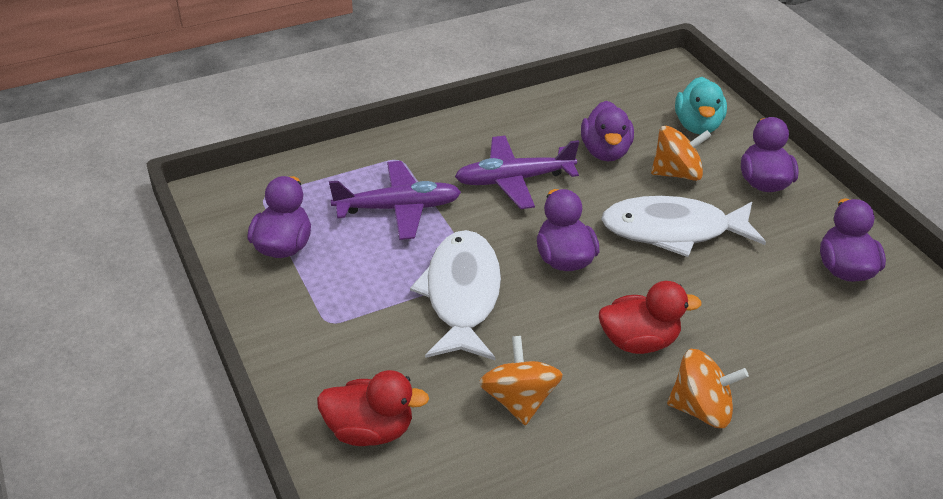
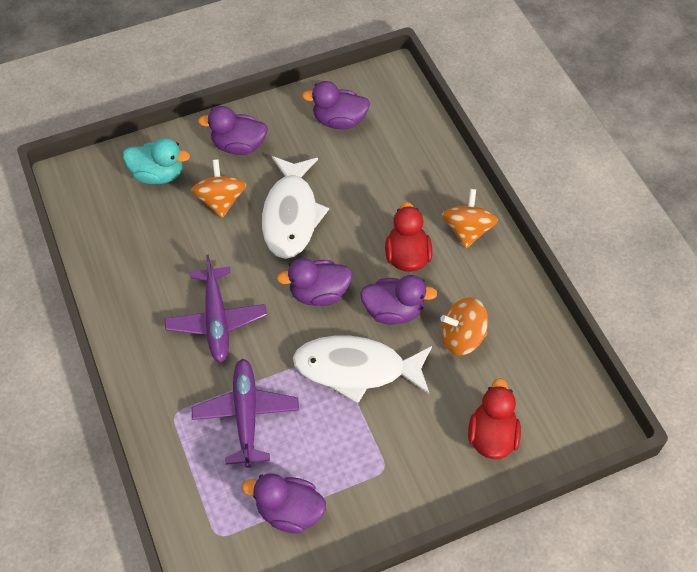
camera: 85 degrees left, 15 degrees up
purple duck [581,101,634,161] -> purple duck moved to [360,275,438,325]

